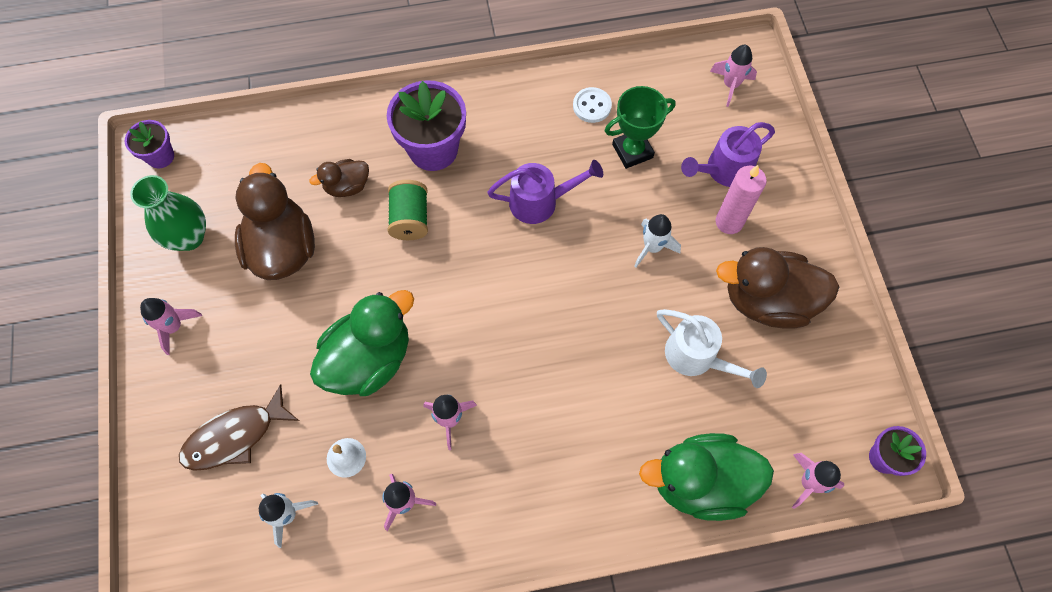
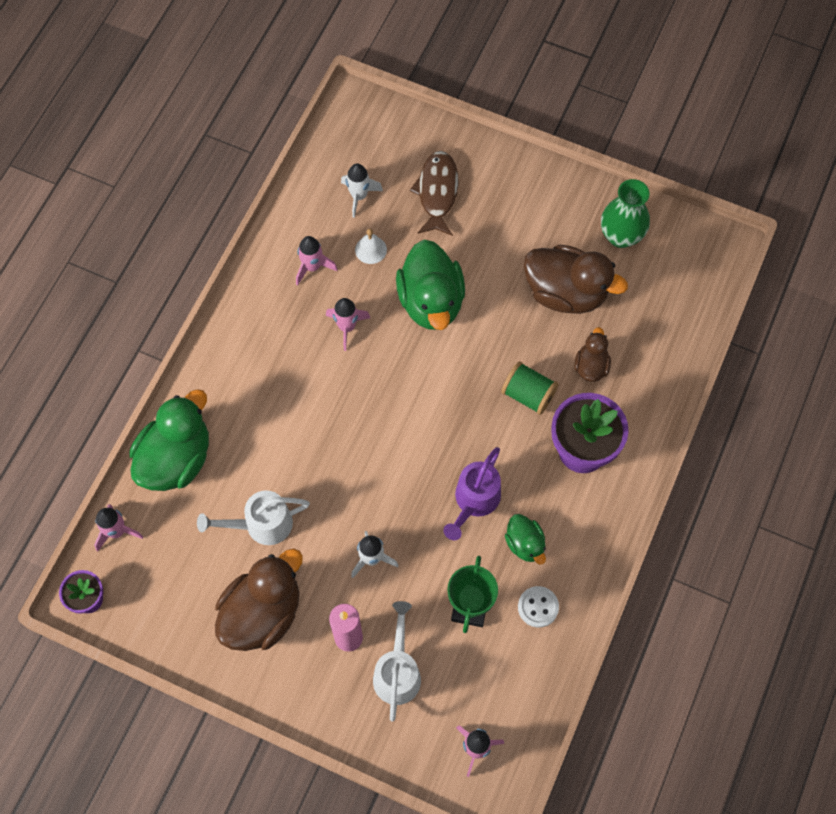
camera: 125 degrees right, 0 degrees up
purple flower pot [125,120,174,168] -> none
pink rocket [140,298,202,355] -> none
purple watering can [681,122,775,187] -> white watering can [373,601,421,722]
none -> green duck [505,514,546,565]

